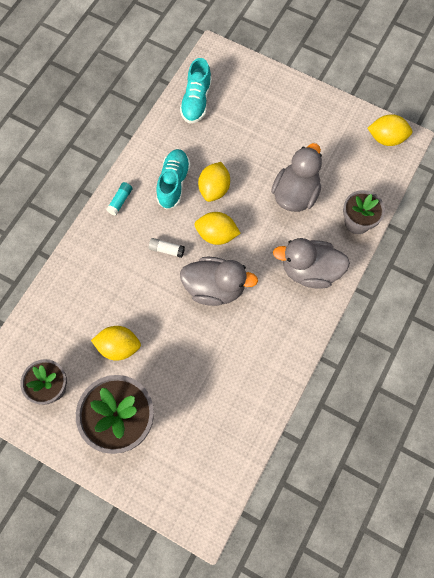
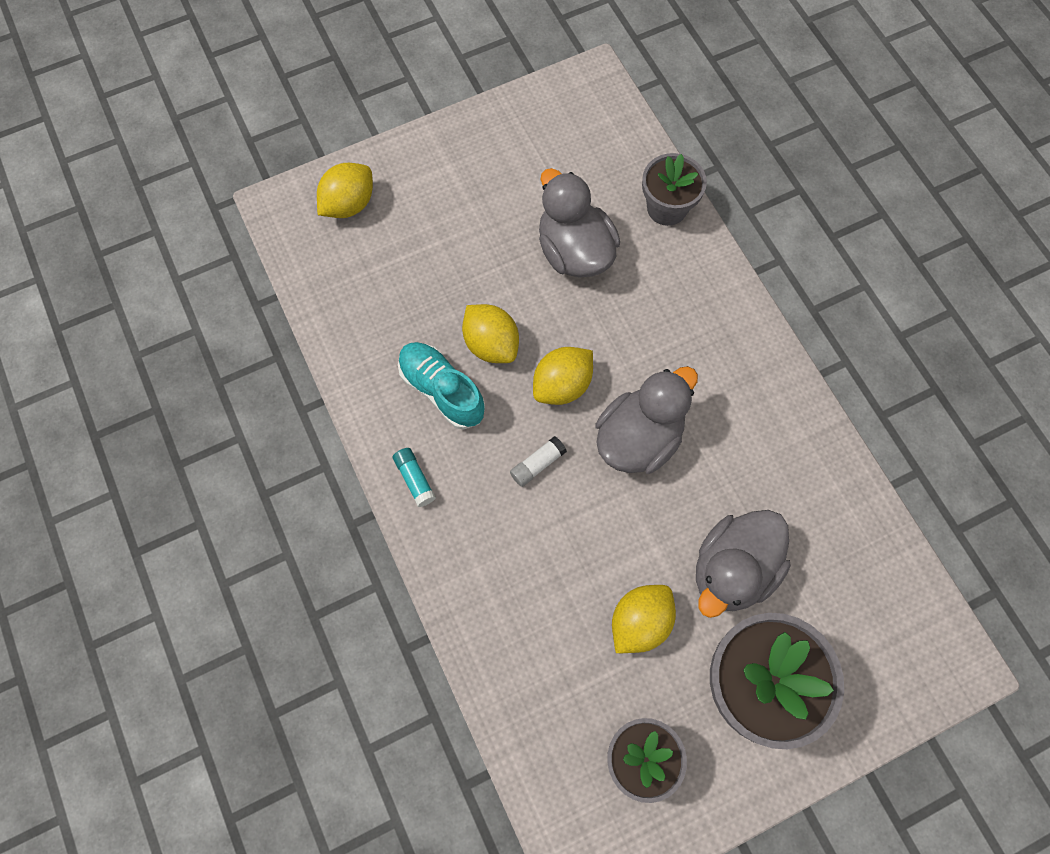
camera: 55 degrees left, 0 degrees up
turquoise shoe [180,58,212,124] -> none
grey duck [273,238,350,289] -> grey duck moved to [696,510,791,618]
yellow lemon [368,114,412,146] -> yellow lemon moved to [317,163,373,218]

